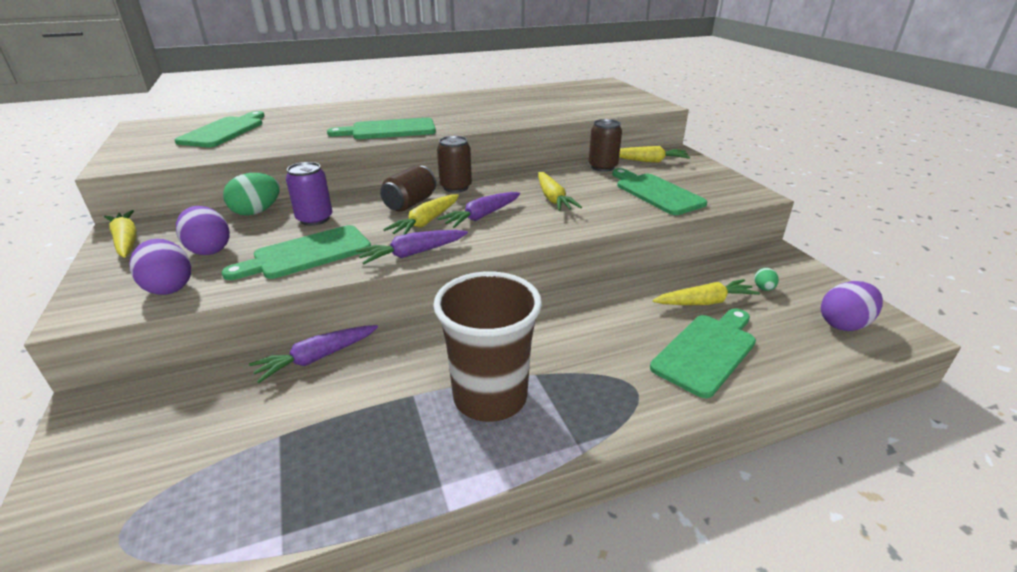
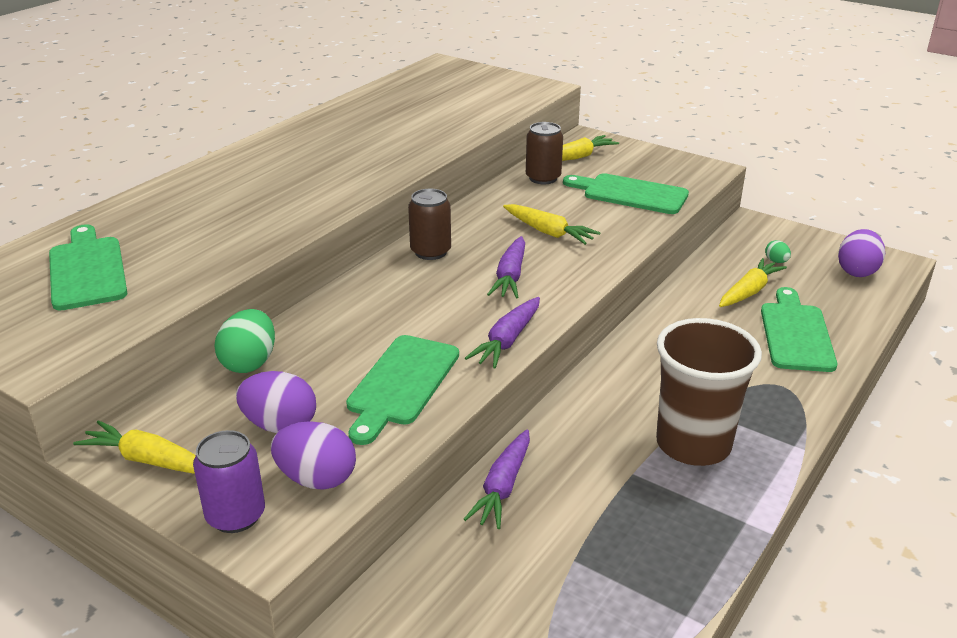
camera: 35 degrees left, 0 degrees up
purple can [286,162,332,226] -> purple can moved to [193,430,265,533]
green cutting board [327,118,436,139] -> none
brown can [380,166,436,212] -> none
yellow carrot [383,194,459,235] -> none

